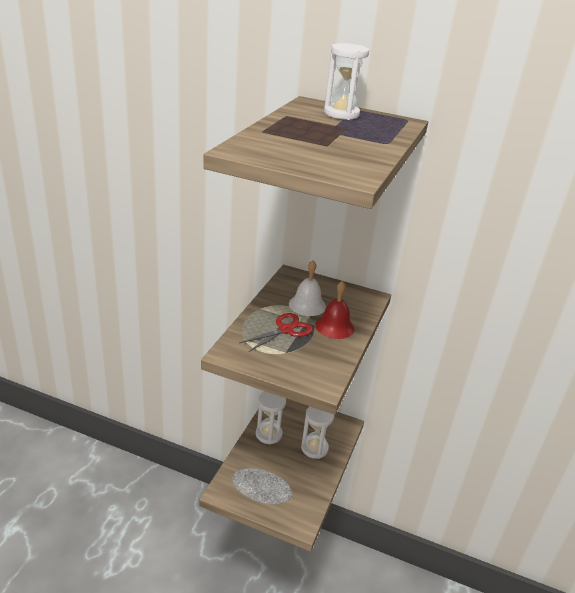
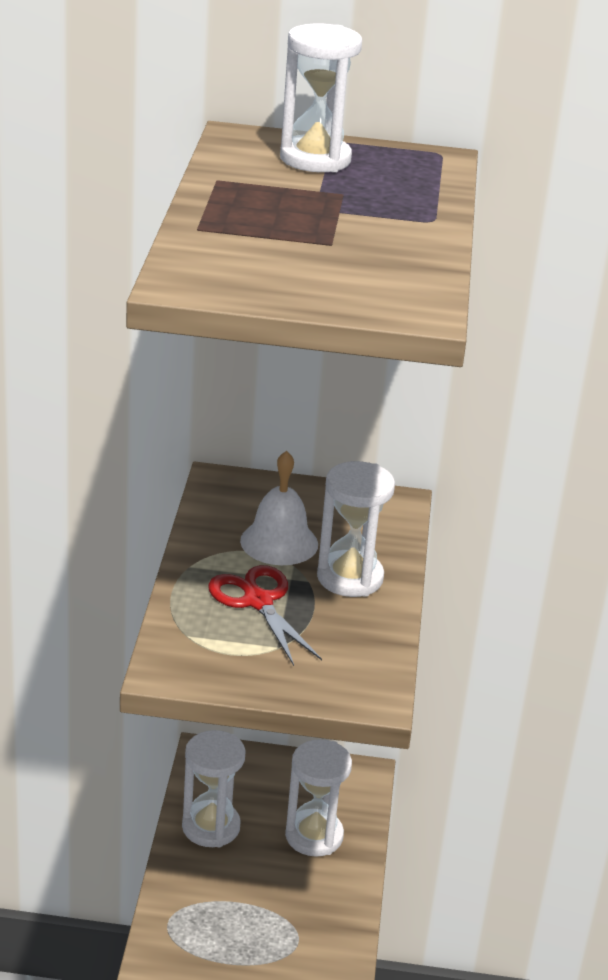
camera: 15 degrees left, 0 degrees up
red scissors [239,313,313,352] -> red scissors turned 60 degrees counterclockwise [208,565,322,666]
red bell [315,281,355,339] -> white hourglass [317,461,395,597]

